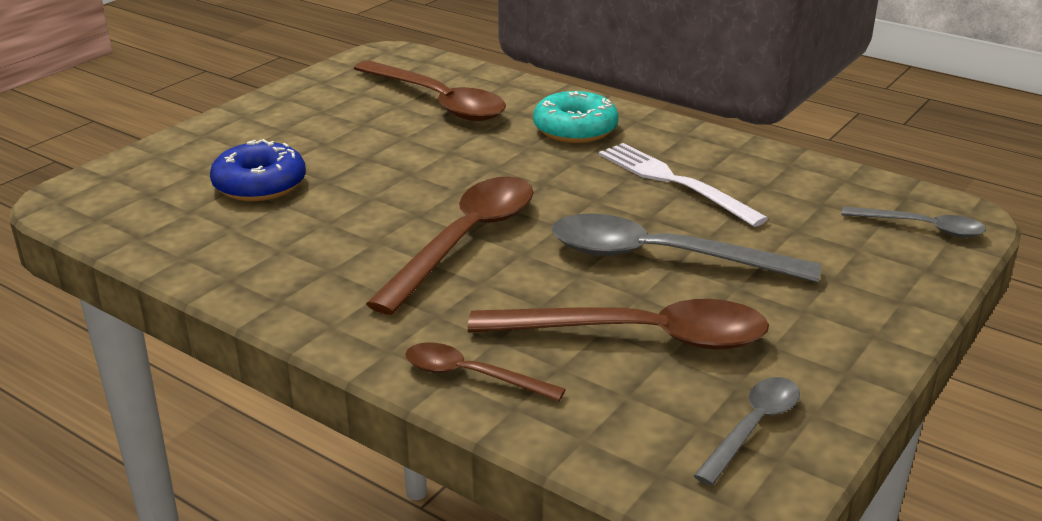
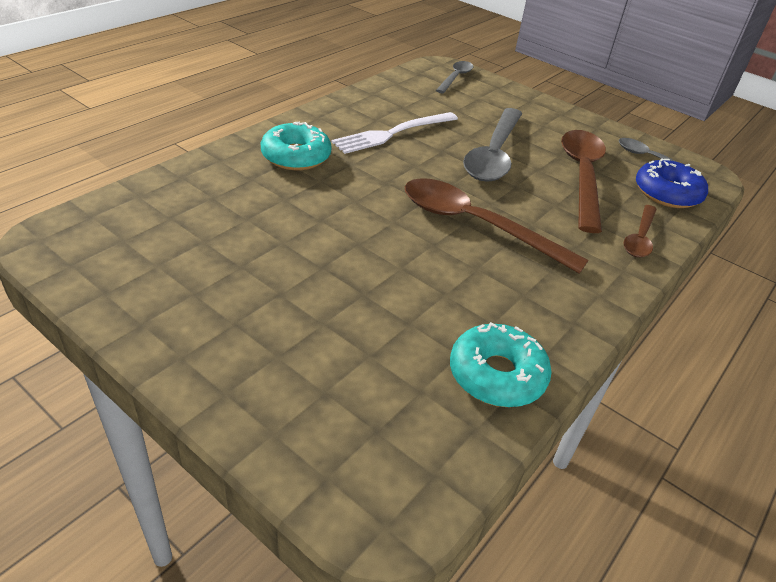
camera: 90 degrees left, 10 degrees up
blue donut [210,139,306,201] -> blue donut moved to [636,159,708,208]
brown spoon [354,61,506,121] -> none
none -> turquoise donut [450,322,552,407]

